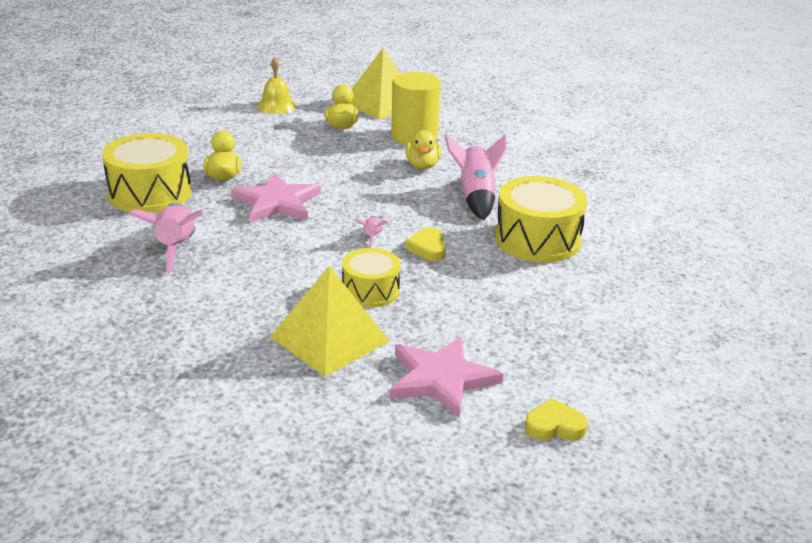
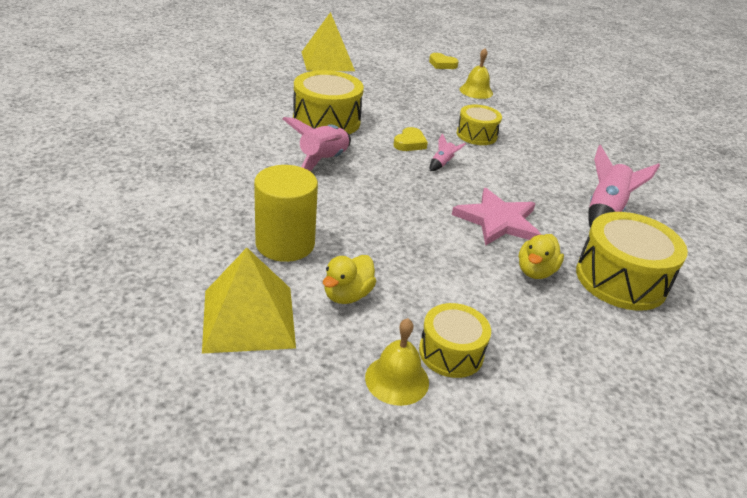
camera: 150 degrees left, 5 degrees up
yellow pyramid [270,266,390,376] -> yellow pyramid moved to [302,12,355,71]
pink star [390,337,503,418] -> yellow bell [459,48,493,99]
yellow duck [406,130,441,169] -> none
none -> yellow drum [419,303,491,378]

